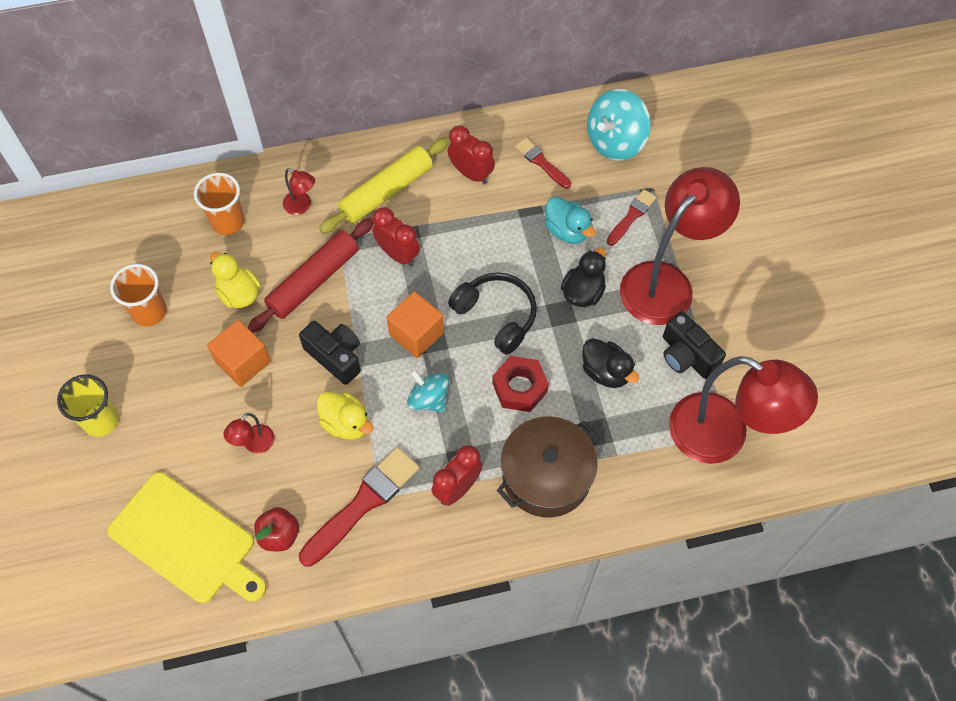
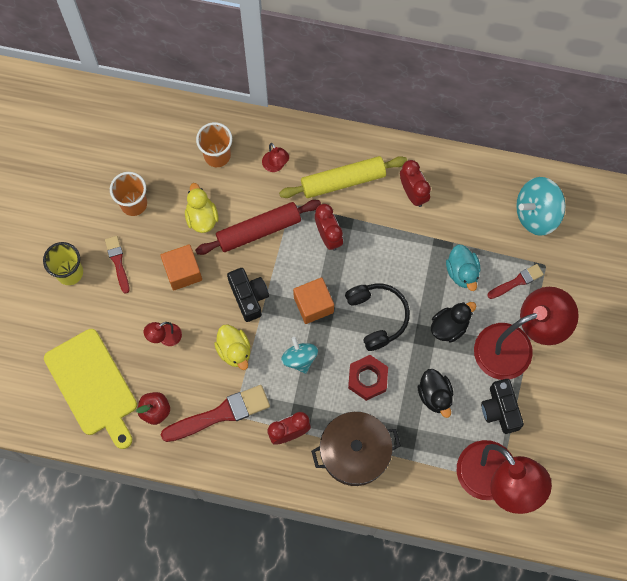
camera: 25 degrees right, 10 degrees up
red brush [515,138,571,189] -> red brush moved to [105,236,129,294]

